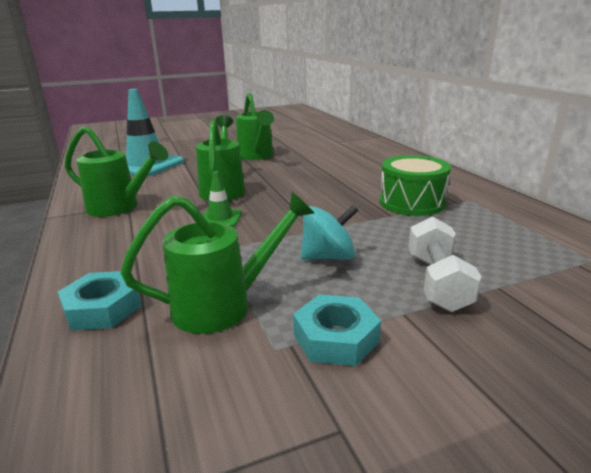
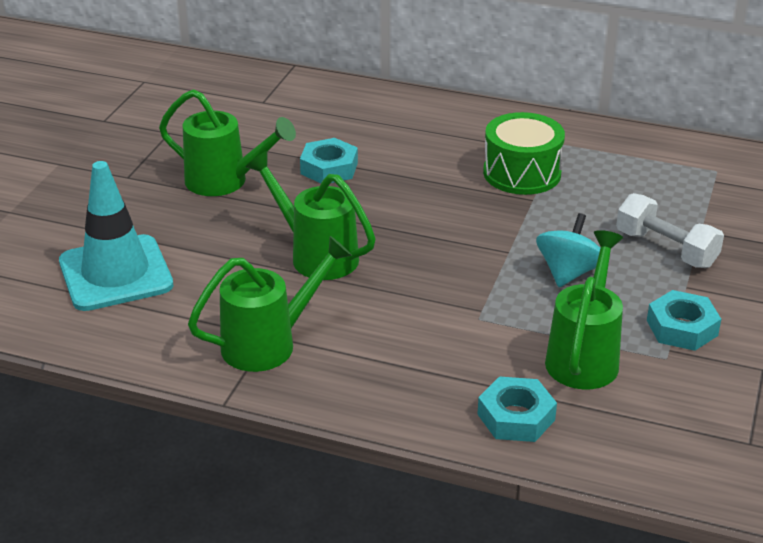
camera: 50 degrees left, 10 degrees up
green traffic cone [203,171,242,227] -> none
none -> turquoise nut [300,138,358,183]

